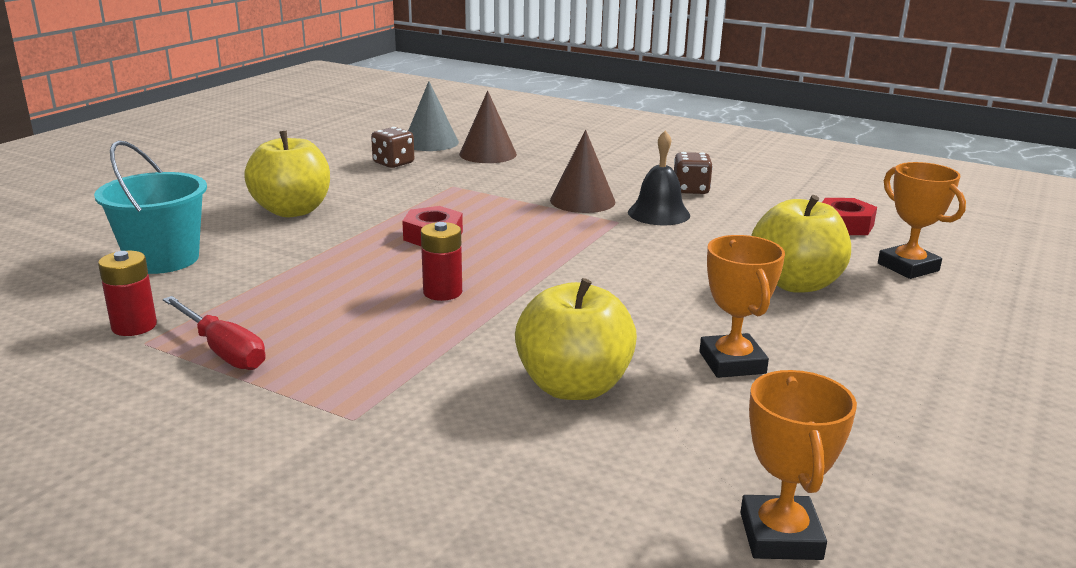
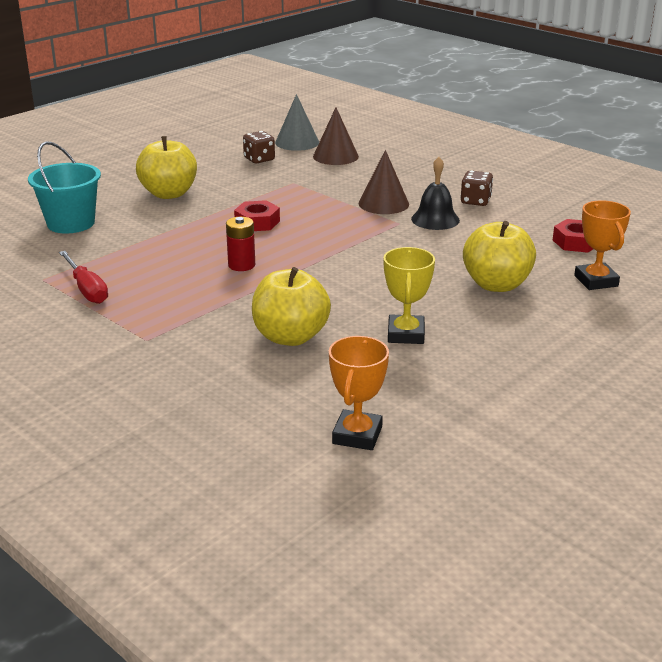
camera: 15 degrees right, 5 degrees up
red battery [98,251,157,336] -> none
orange trophy [700,235,785,378] -> yellow trophy [383,247,435,344]

